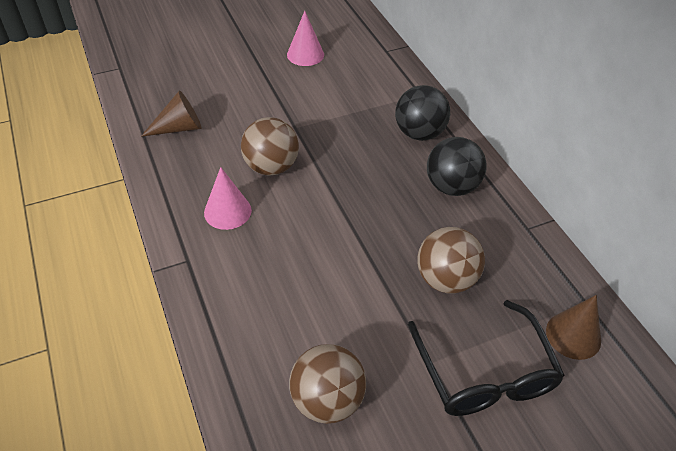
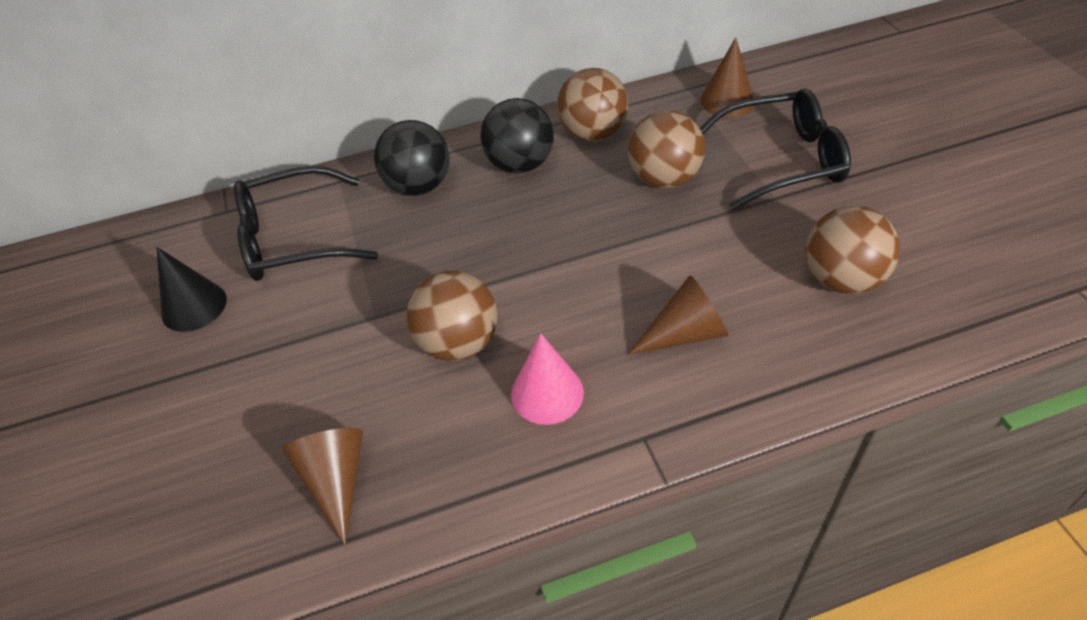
camera: 80 degrees left, 0 degrees up
pink cone [287,11,324,66] -> black cone [156,247,227,332]
none -> black glasses [234,166,378,281]
none -> brown ball [557,68,628,141]
none -> brown cone [628,275,728,355]

